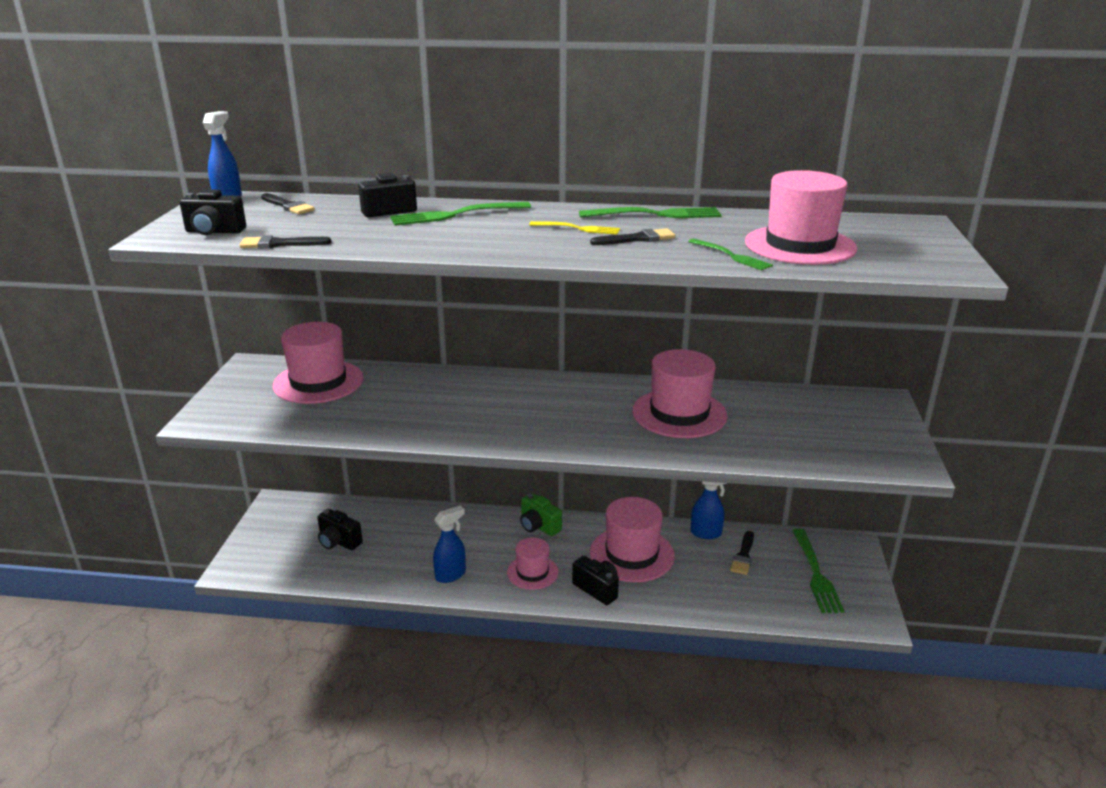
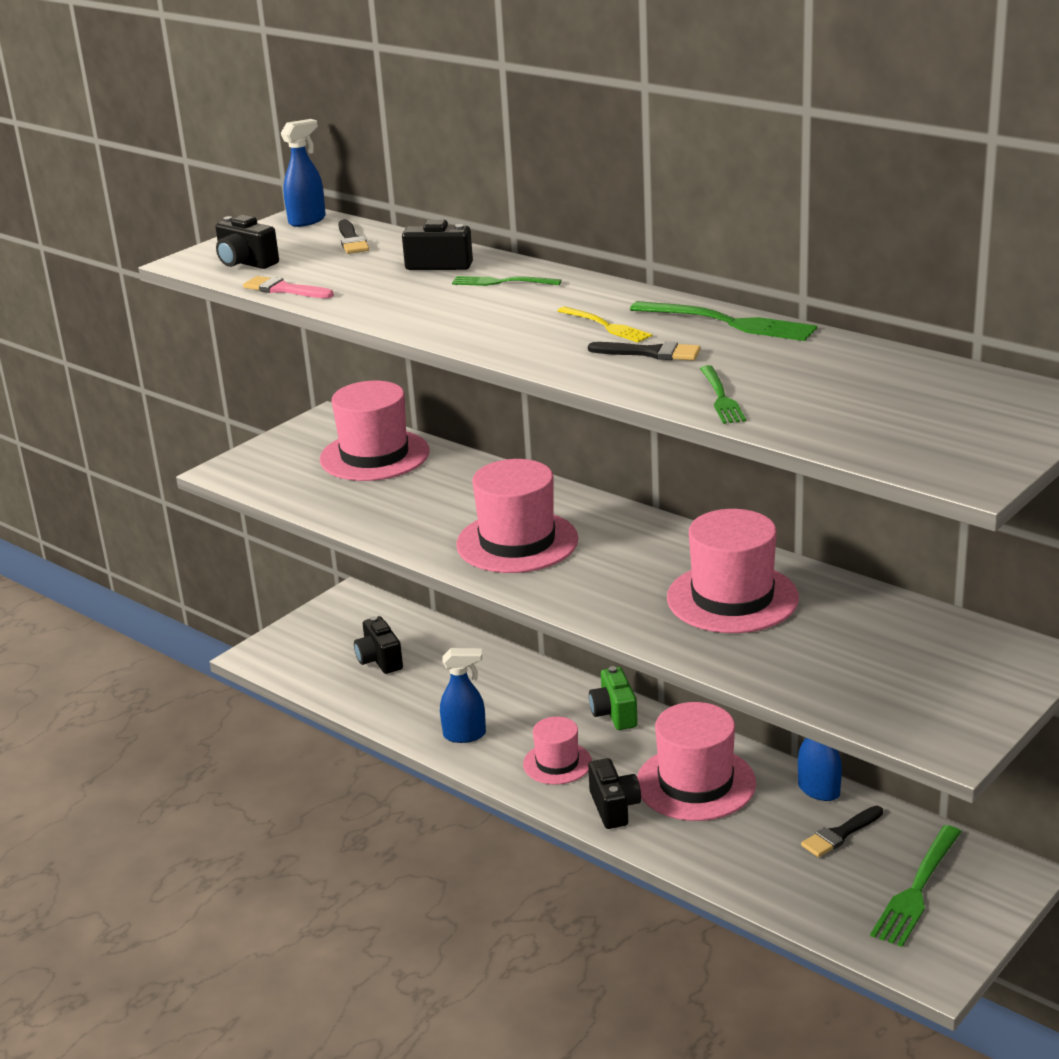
camera: 35 degrees right, 0 degrees up
black brush [239,235,331,248] -> pink brush [243,276,334,298]
green fork [390,202,531,226] -> green fork [452,276,561,286], size x0.62
pink hat [745,170,857,265] -> pink hat moved to [456,459,578,573]

